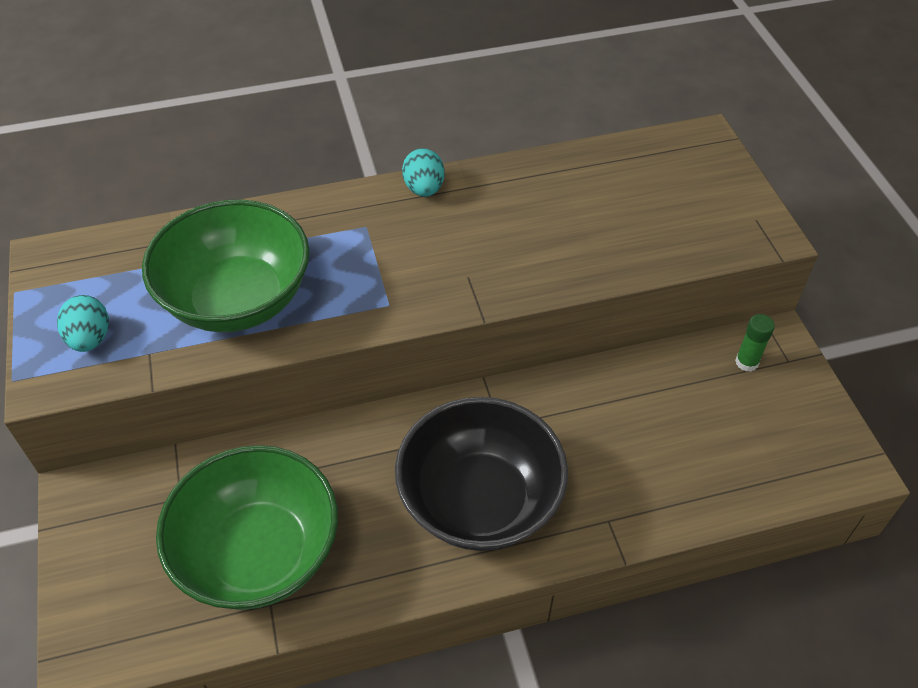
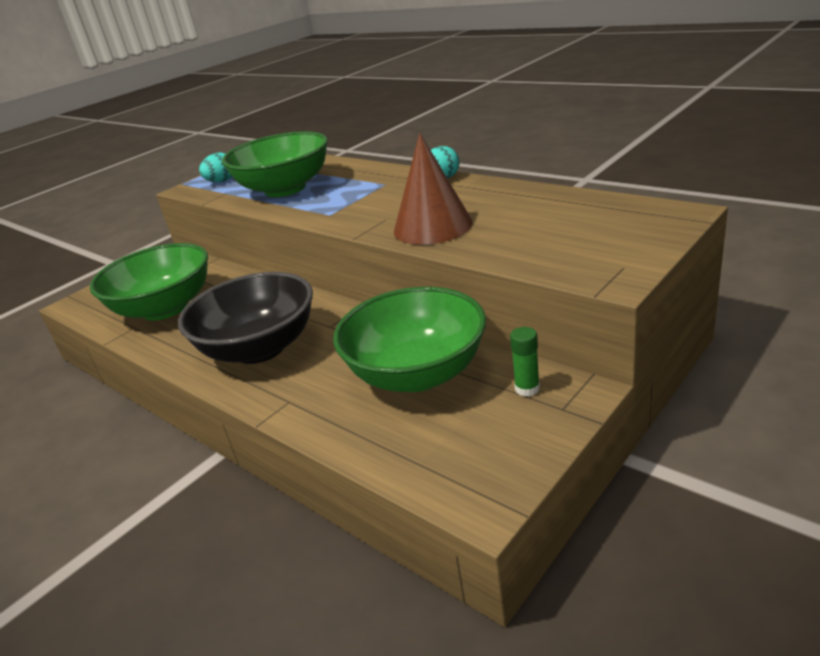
camera: 60 degrees right, 20 degrees down
none -> green bowl [333,287,486,392]
none -> brown cone [394,133,473,245]

